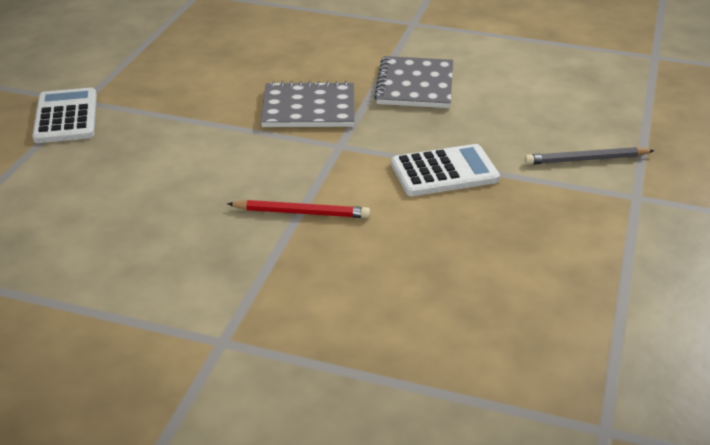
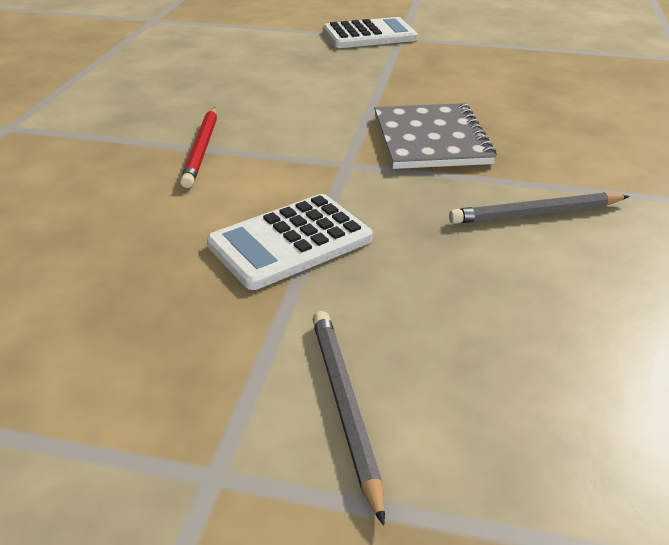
camera: 85 degrees right, 0 degrees up
grey notebook [374,56,453,108] -> grey pencil [449,192,630,224]
white calculator [391,144,500,196] -> white calculator turned 75 degrees clockwise [207,194,372,290]

